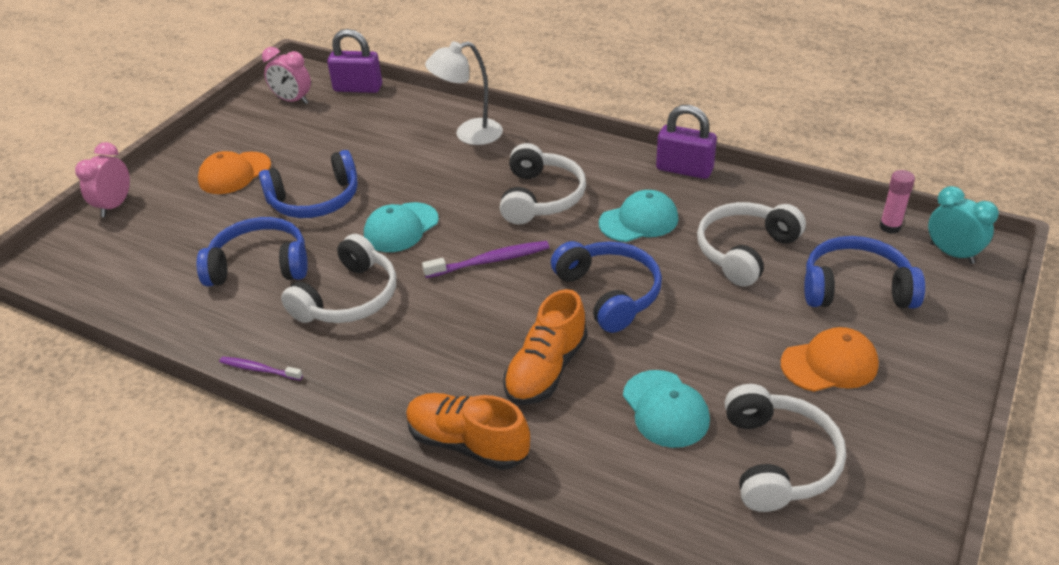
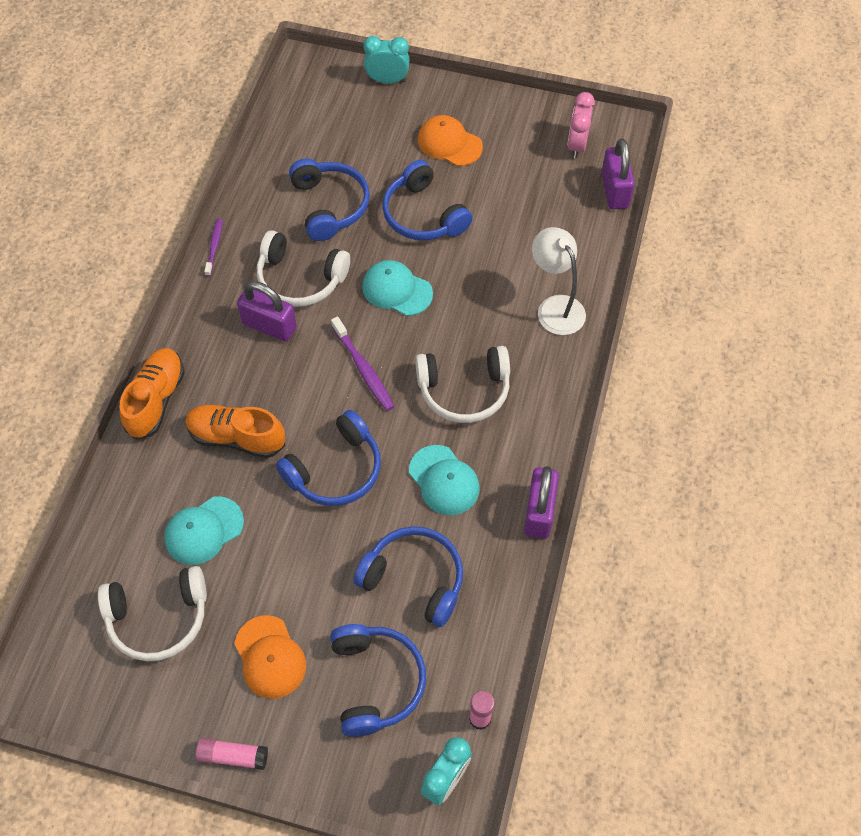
camera: 75 degrees right, 20 degrees up
pink clock [75,142,130,217] -> turquoise clock [363,36,410,84]
white headphones [697,202,806,287] -> blue headphones [354,526,463,627]
none -> pink glue stick [195,738,268,770]
none -> purple padlock [237,281,297,342]

